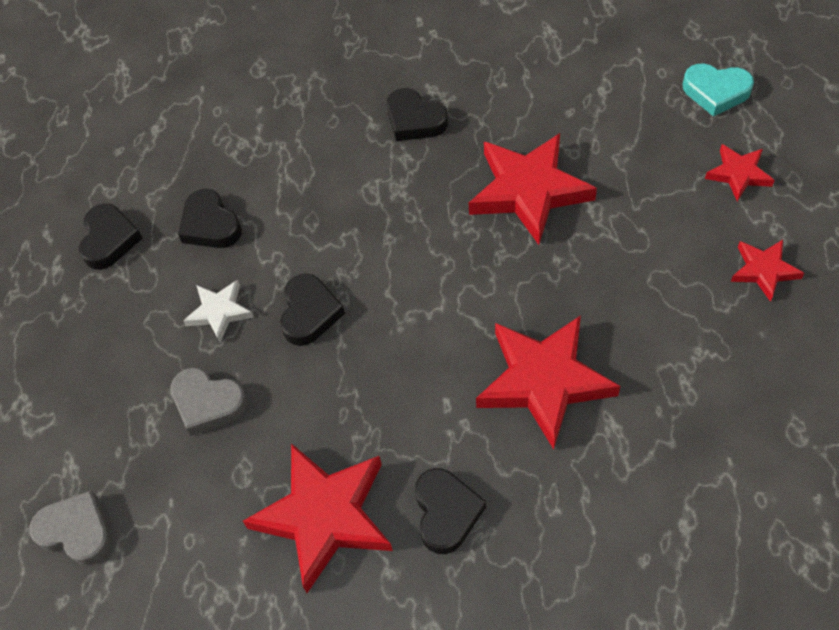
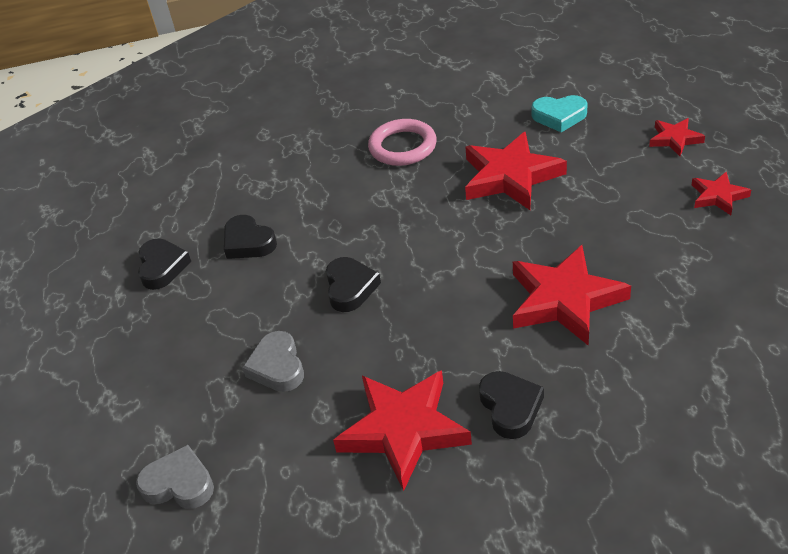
camera: 10 degrees left, 15 degrees down
grey heart [170,368,247,436] -> grey heart turned 60 degrees clockwise [242,331,304,392]
white star [183,280,253,342] -> none
black heart [387,88,448,141] -> pink ring [368,119,437,166]
turquoise heart [682,64,754,116] -> turquoise heart moved to [532,95,588,132]

